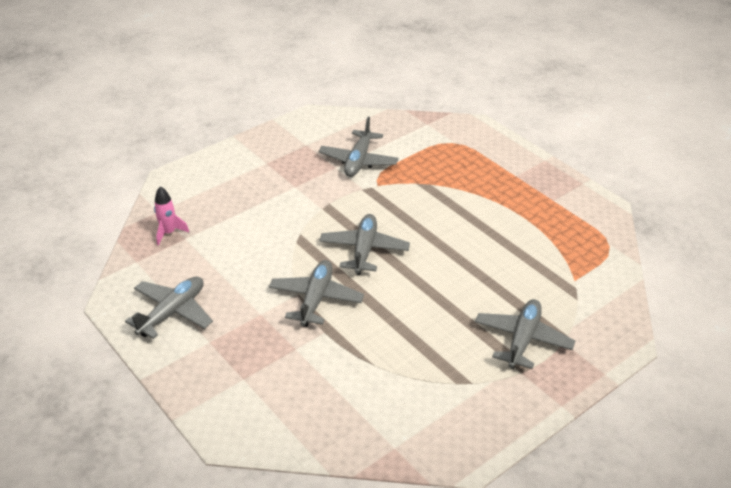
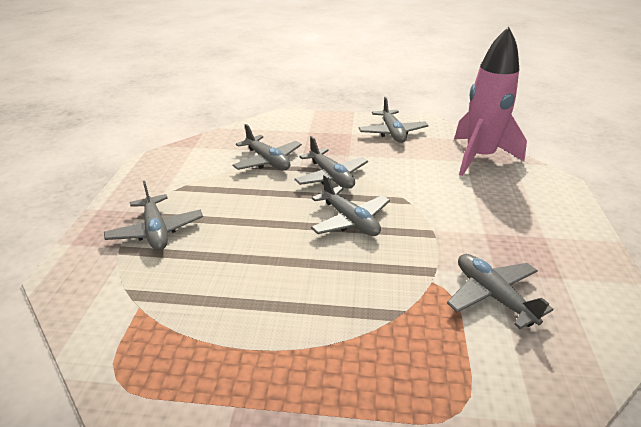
camera: 135 degrees right, 5 degrees down
pink rocket [154,186,189,246] -> pink rocket [454,26,527,176], size x2.48
none -> grey plane [233,124,302,170]

